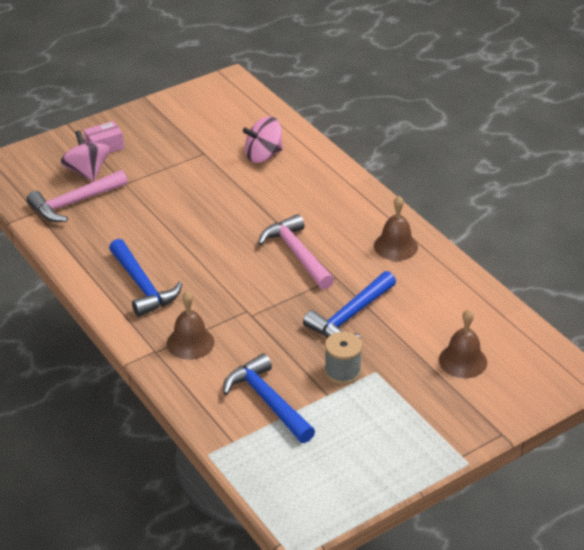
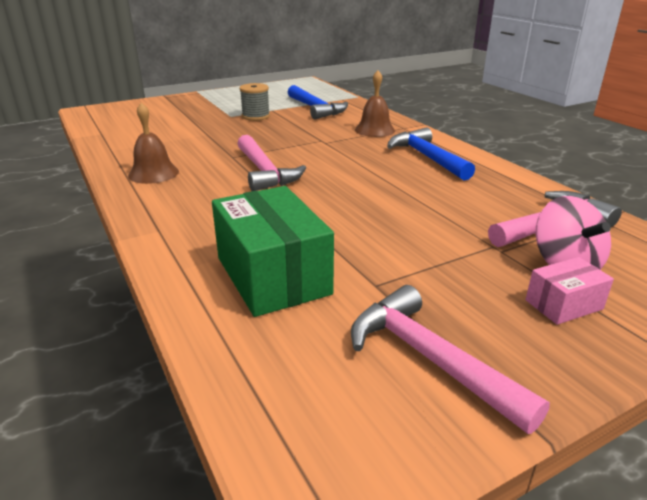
camera: 175 degrees left, 10 degrees down
pink spinning top [243,116,283,163] -> green box [212,186,334,317]
blue hammer [303,271,396,338] -> none
brown bell [439,309,487,378] -> none
none -> pink hammer [351,285,550,434]

